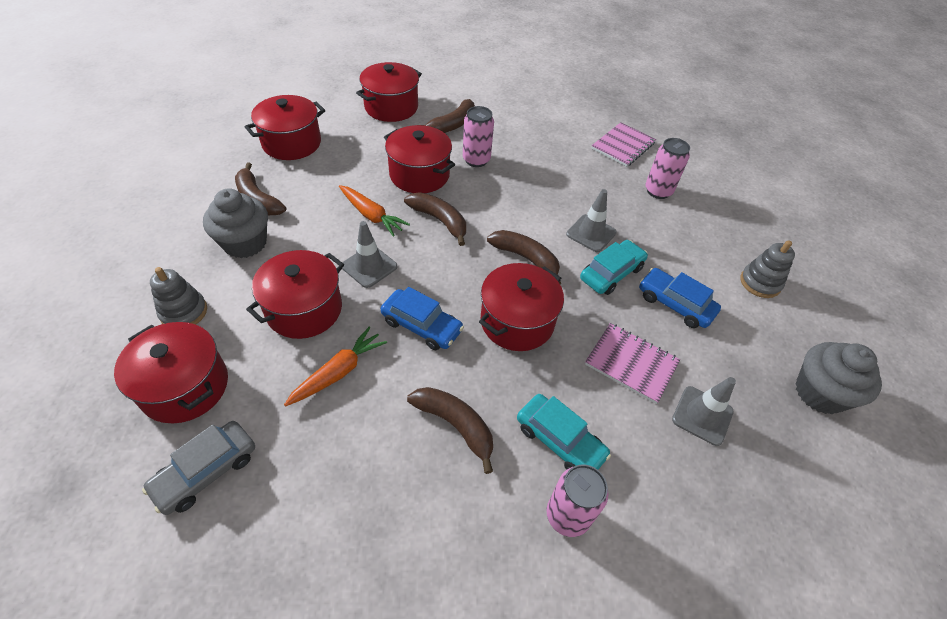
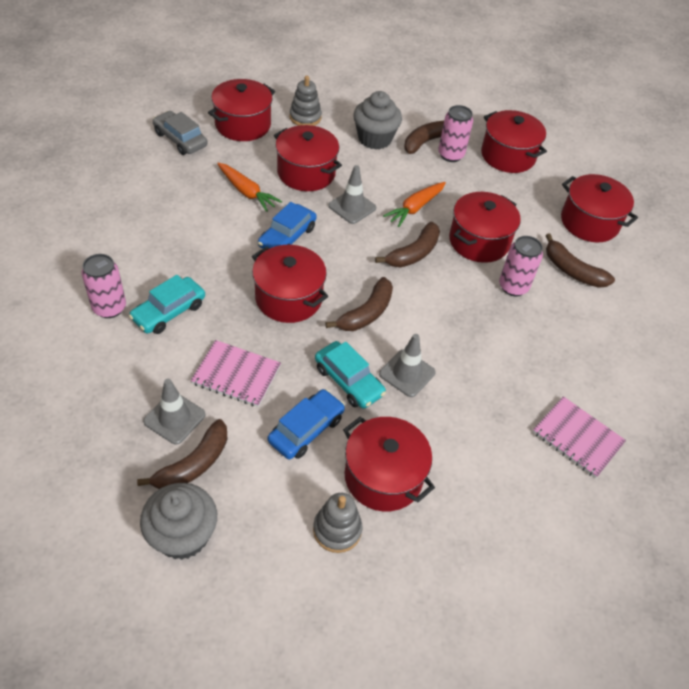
camera: 90 degrees right, 0 degrees up
brown banana [407,387,493,474] -> brown banana moved to [137,419,227,489]
pink notebook [585,323,680,404] -> pink notebook turned 75 degrees clockwise [191,340,281,407]
pink can [645,138,690,199] -> pink can moved to [438,105,473,162]
none -> red pot [343,417,435,512]

